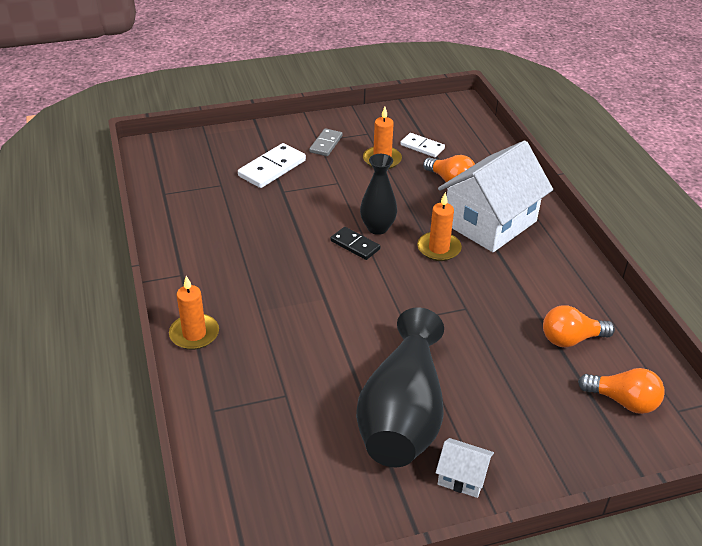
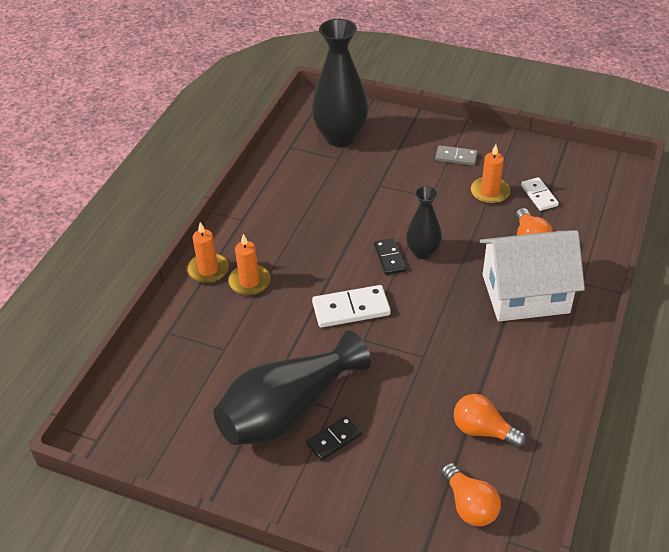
camera: 40 degrees right, 5 degrees up
white domino [238,143,306,188] -> white domino moved to [312,285,391,328]
grey domino [309,128,343,156] -> grey domino turned 45 degrees clockwise [435,145,478,166]
orange candle [417,192,462,261] -> orange candle moved to [228,234,271,296]
white house [436,438,494,498] -> none
none -> black domino [306,415,362,461]
none -> black vase [312,19,368,147]

